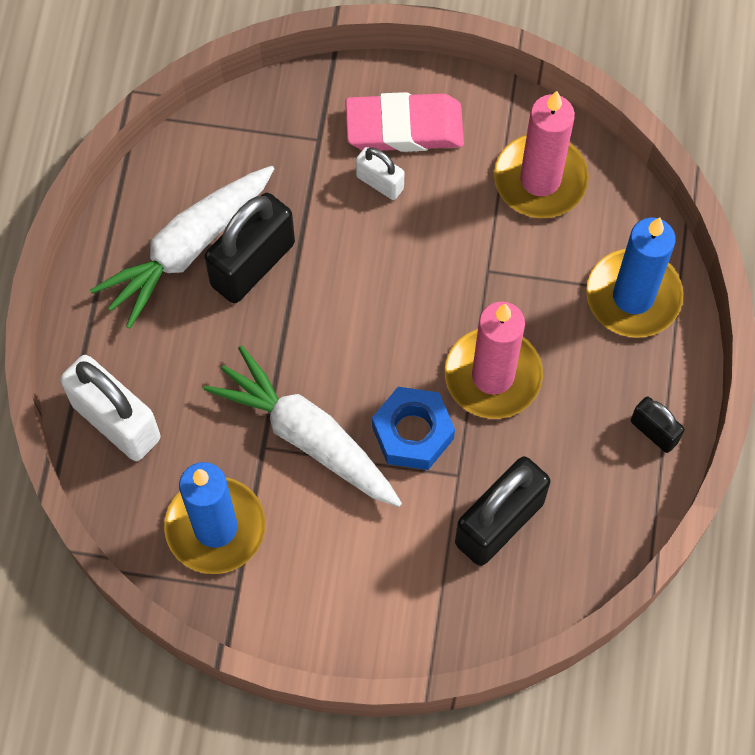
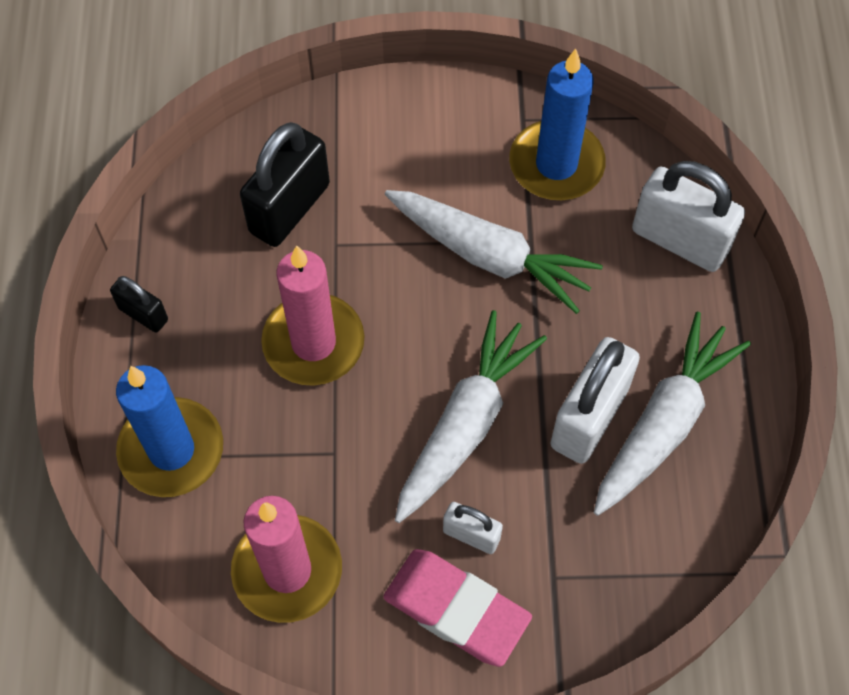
camera: 170 degrees right, 5 degrees down
black padlock [204,193,295,303] -> white padlock [550,337,640,464]
pink eraser [345,92,464,152] -> pink eraser turned 45 degrees clockwise [383,549,532,667]
blue nut [372,387,455,470] -> none
none -> white carrot [395,310,547,523]

